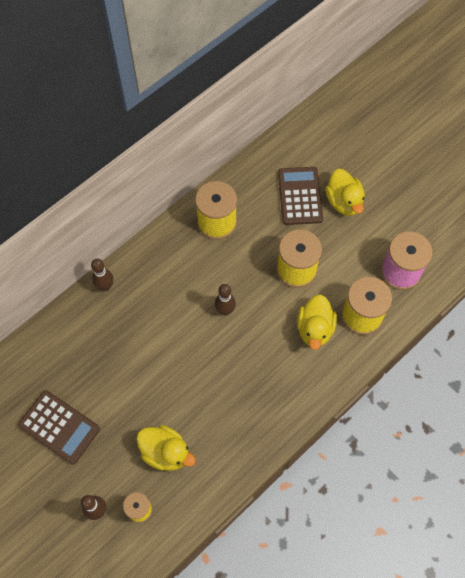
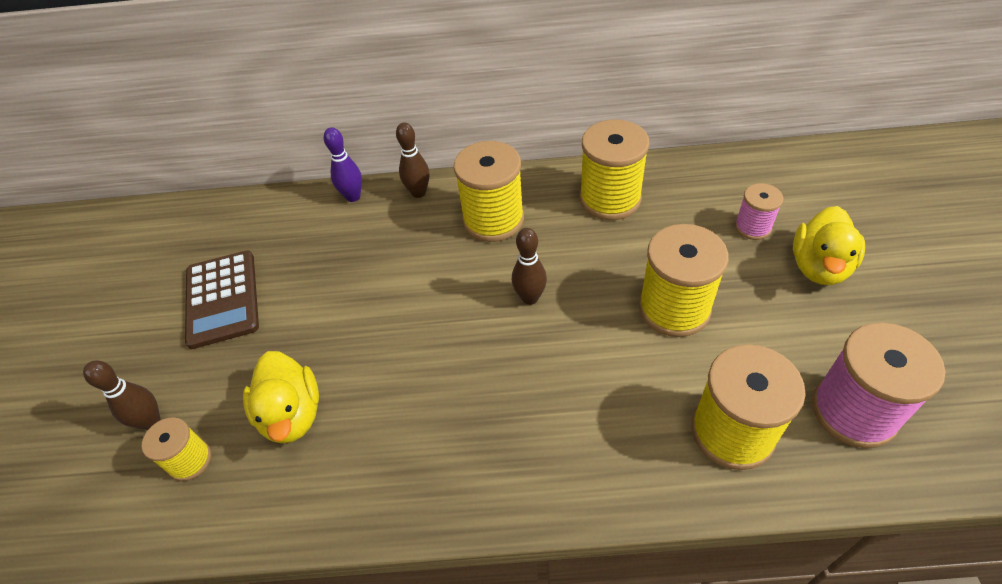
camera: 45 degrees right, 15 degrees down
brown calculator [278,167,323,225] -> pink spool [735,183,783,240]
yellow duck [297,294,337,350] -> none
none -> purple bowling pin [324,127,362,202]
none -> yellow spool [454,141,524,242]

